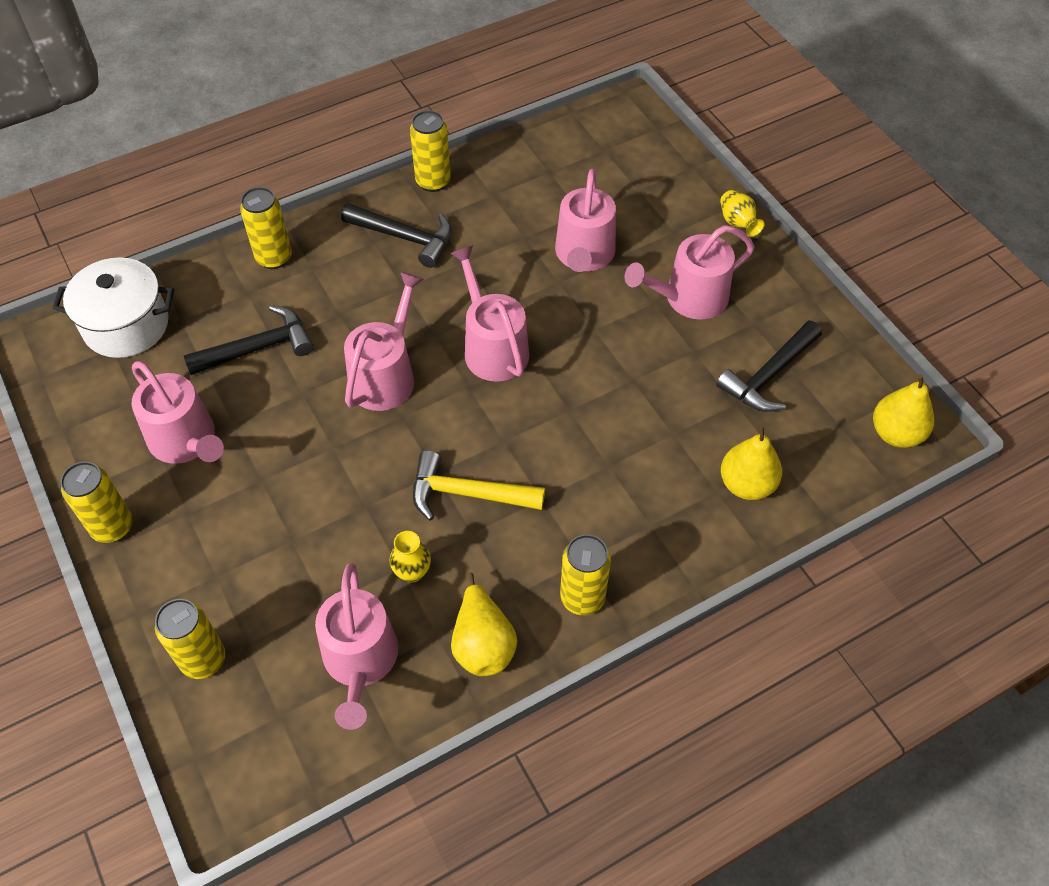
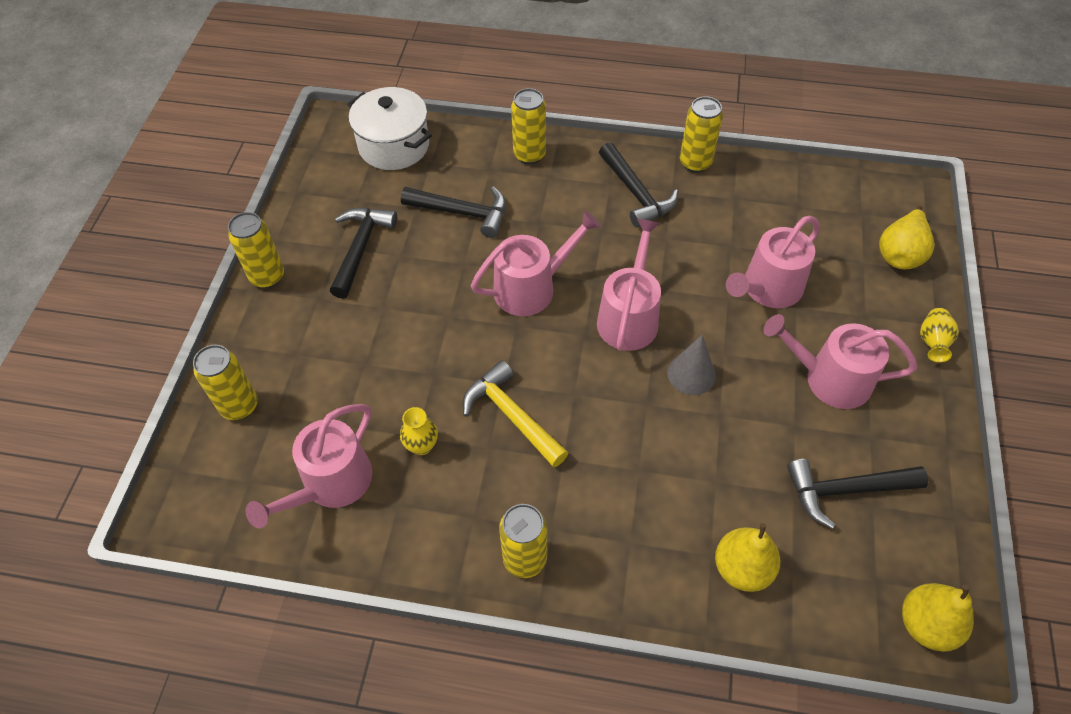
camera: 40 degrees right, 0 degrees up
pink watering can [132,361,224,464] -> black hammer [330,208,397,299]
yellow pear [451,573,518,676] -> yellow pear moved to [879,206,934,269]
none -> grey cone [667,335,716,395]

